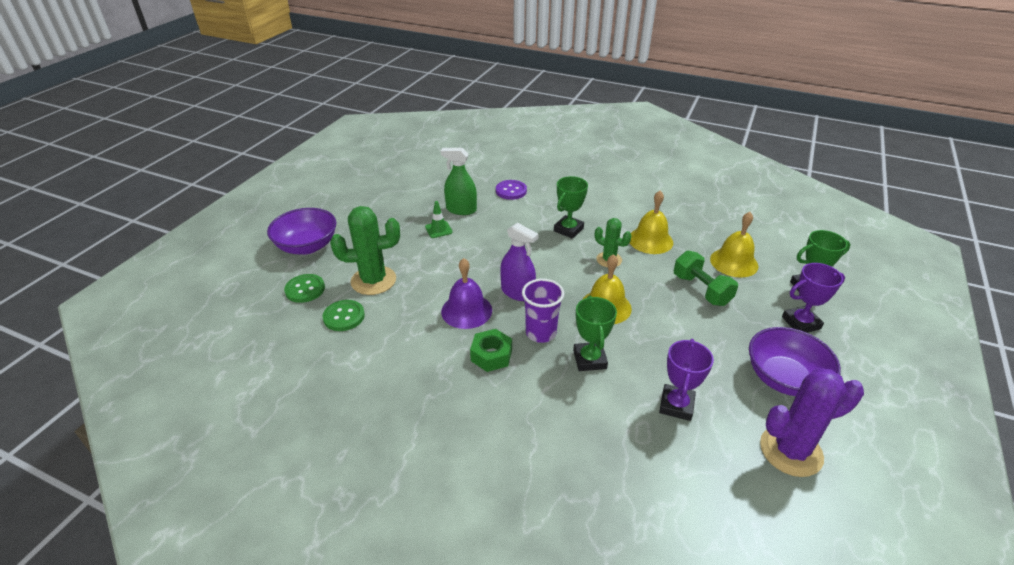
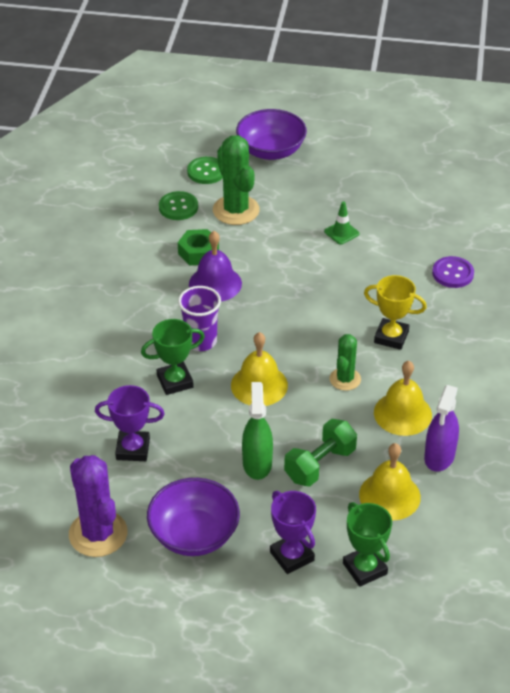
camera: 75 degrees right, 5 degrees up
green spray bottle [440,148,477,215] -> green spray bottle moved to [242,382,273,480]
green nut [470,329,512,372] -> green nut moved to [178,229,219,266]
purple spray bottle [500,223,539,301] -> purple spray bottle moved to [424,385,459,472]
green trophy [554,176,588,239] -> yellow trophy [364,275,427,350]

